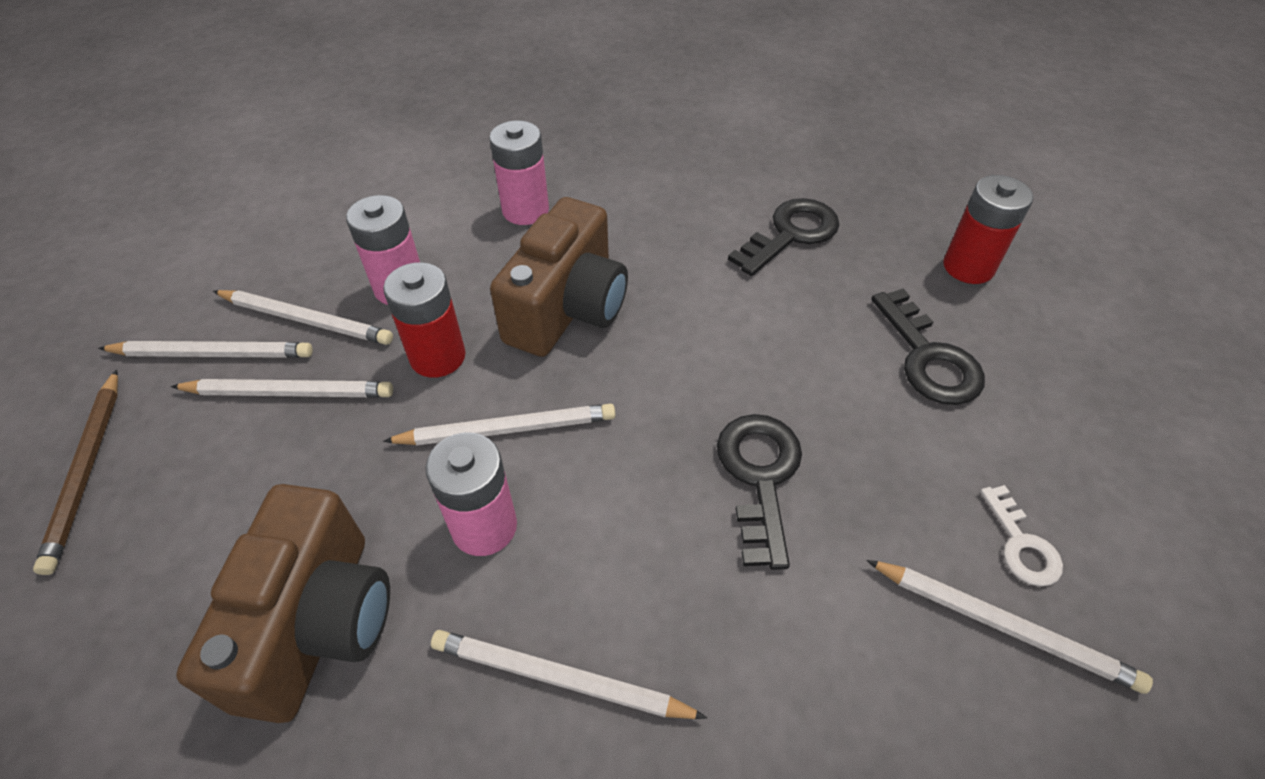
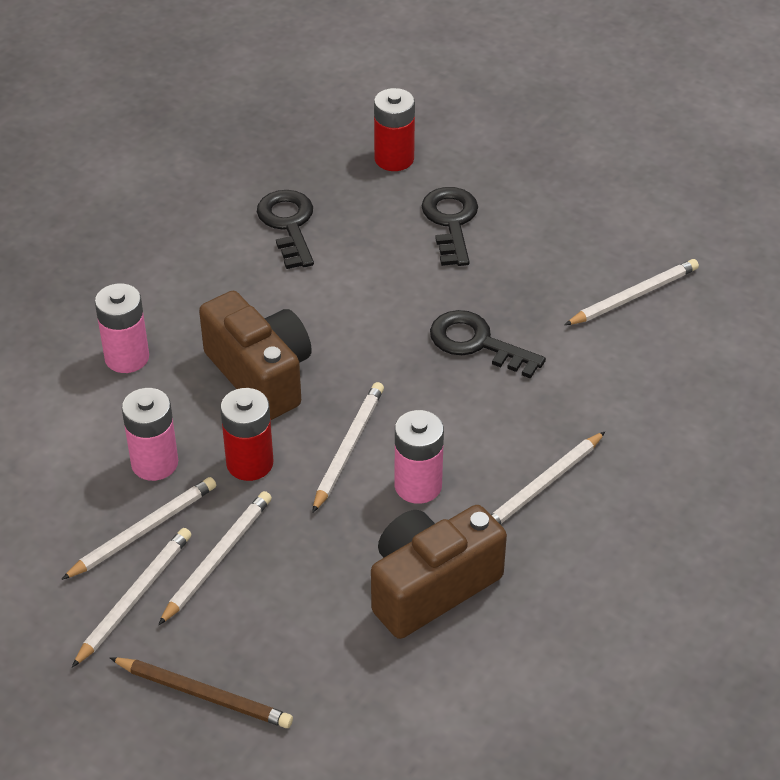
camera: 60 degrees left, 5 degrees down
brown camera [176,484,390,723] -> brown camera turned 75 degrees counterclockwise [371,505,507,639]
black key [871,289,985,405] -> black key turned 105 degrees counterclockwise [421,187,478,266]
white key [980,485,1063,586] -> none

